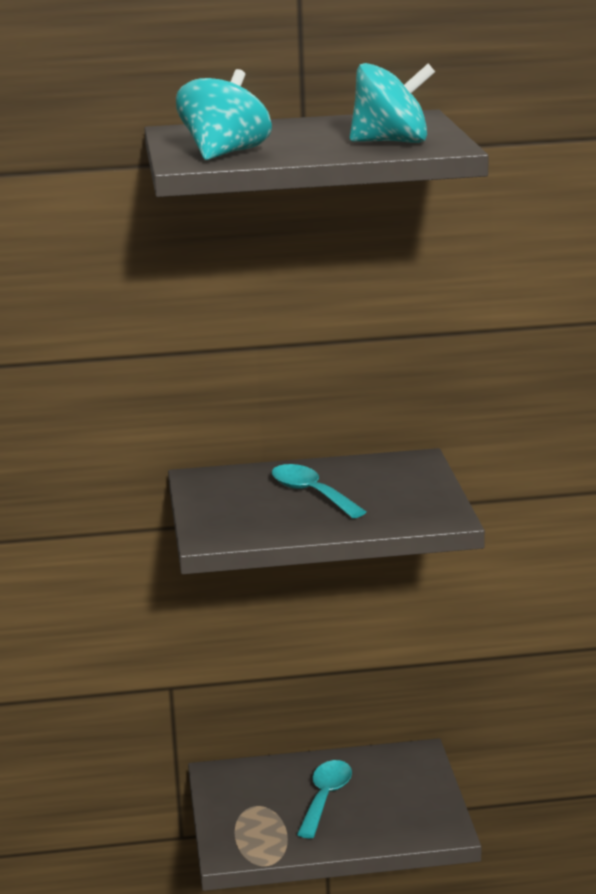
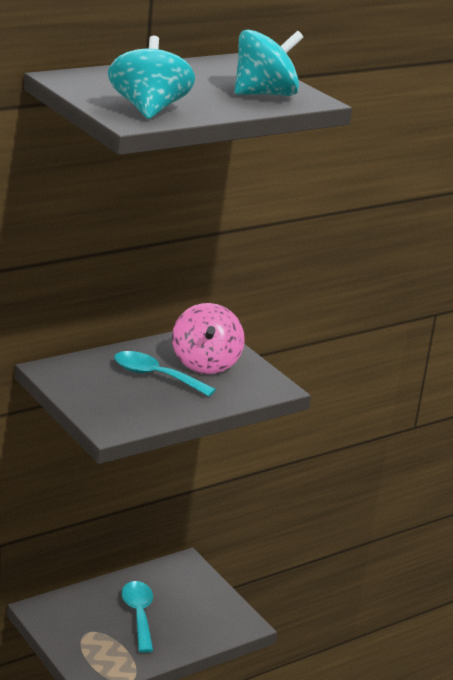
camera: 30 degrees left, 5 degrees up
none -> pink spinning top [172,303,245,374]

